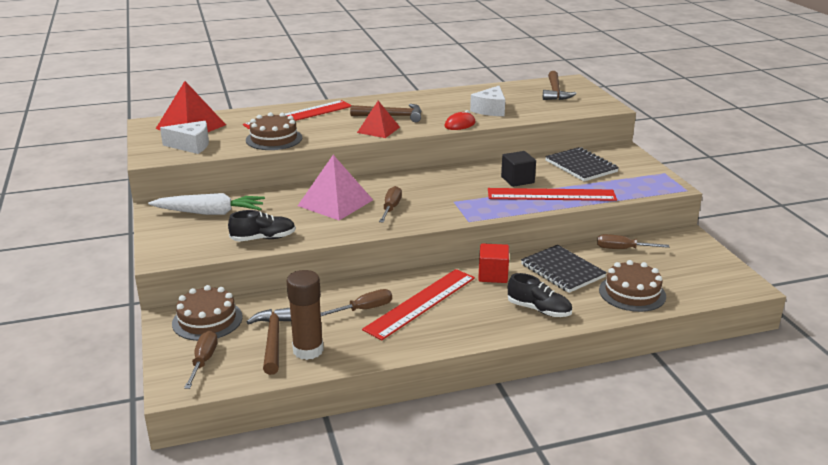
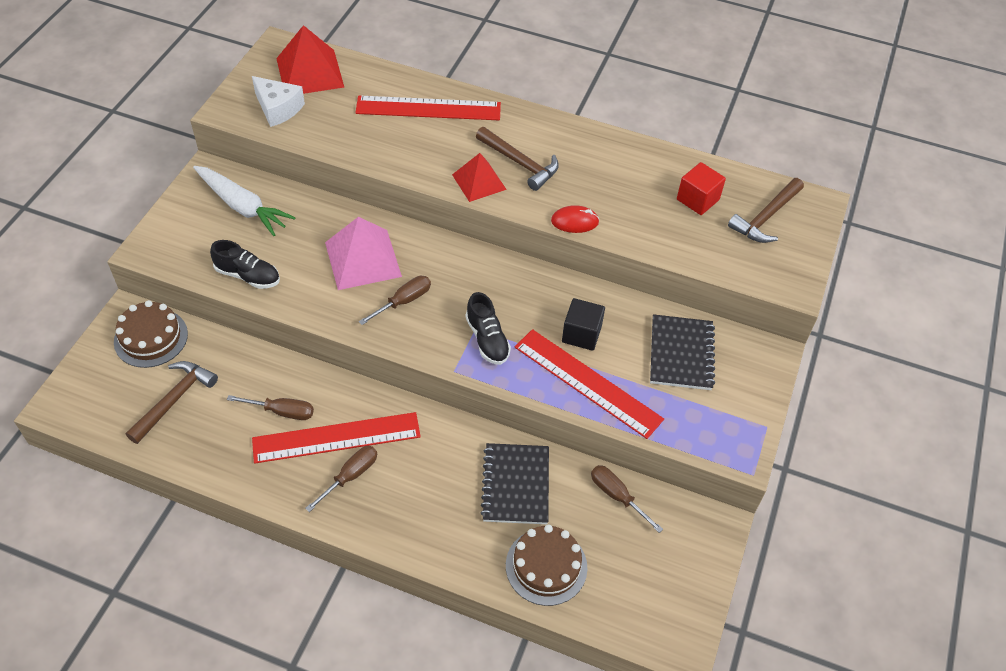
camera: 35 degrees right, 25 degrees up
brown screwdriver [184,331,218,389] -> brown screwdriver moved to [305,446,377,512]
brown cake [246,112,302,150] -> none
brown glue stick [287,270,324,360] -> none
white cheese [470,86,505,116] -> none
red cube [478,243,509,283] -> red cube moved to [677,162,726,215]
black shoe [508,273,572,317] -> black shoe moved to [465,292,511,365]

